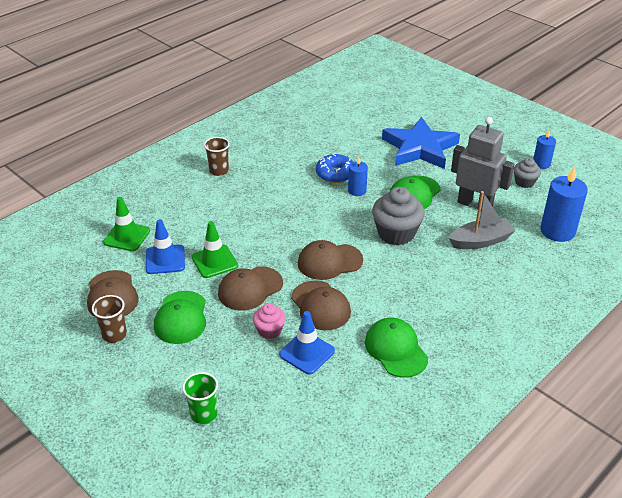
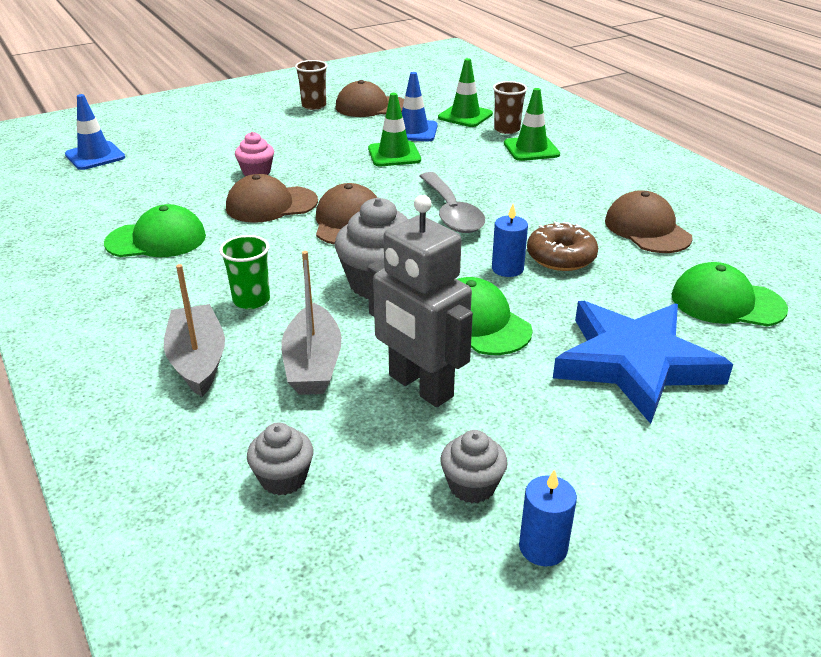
camera: 105 degrees right, 5 degrees down
green cap [154,291,206,344] -> green cap moved to [671,262,788,327]
green cup [182,372,218,424] -> green cup moved to [219,235,270,309]
brown cup [204,137,230,176] -> brown cup moved to [493,81,527,134]
brown cap [218,266,283,310] -> brown cap moved to [605,190,693,253]
blue traffic cone [279,311,335,375] -> blue traffic cone moved to [65,94,125,170]
blue donut [316,154,353,183] -> brown donut [527,222,598,271]
grey robot [451,117,514,209] -> grey robot turned 90 degrees clockwise [367,195,473,407]
blue candle [540,166,588,242] -> grey cupcake [247,423,313,495]
none -> grey boat [164,264,225,397]
none -> grey spoon [420,172,485,233]
none -> green traffic cone [504,88,560,161]

